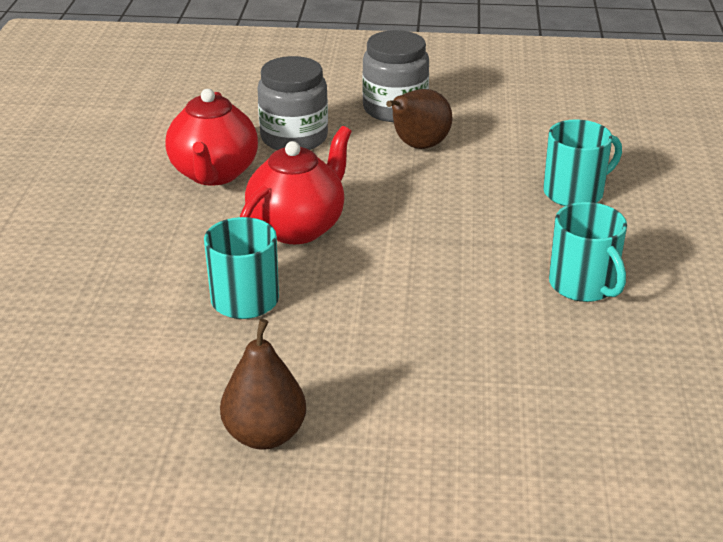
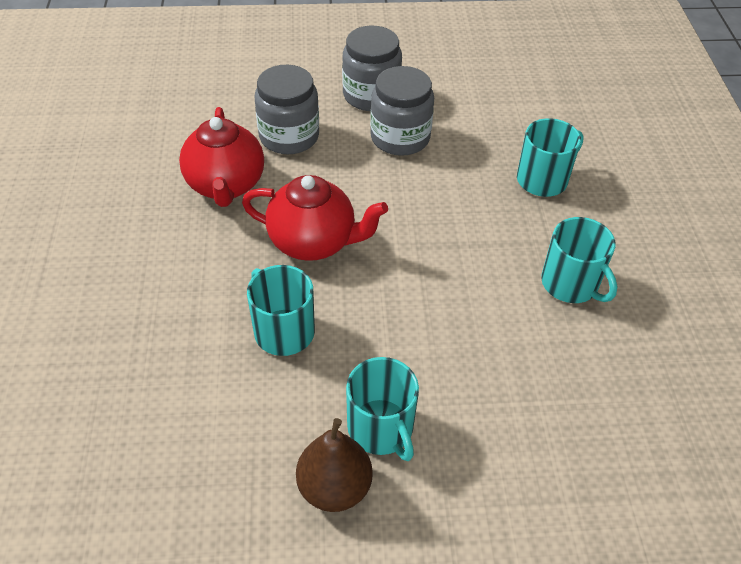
camera: 10 degrees left, 15 degrees up
red teapot [240,126,352,244] -> red teapot turned 75 degrees clockwise [242,175,388,261]
brown pear [386,89,453,149] -> grey jar [370,66,434,156]
none -> turquoise mug [346,357,419,461]

